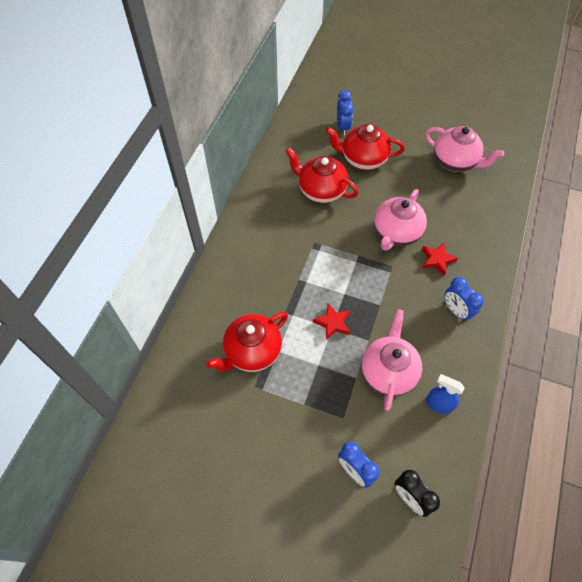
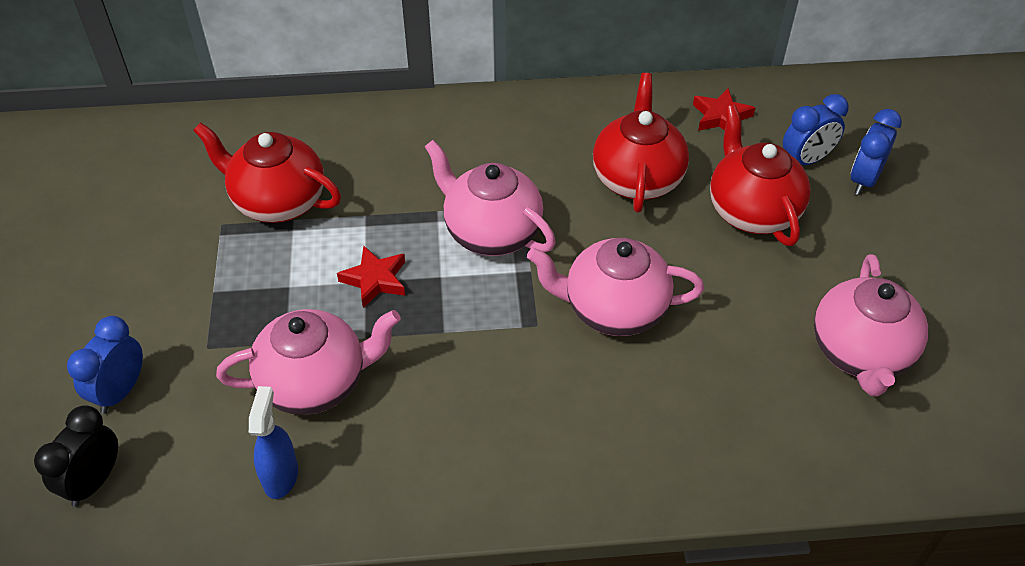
camera: 65 degrees right, 10 degrees down
red star [422,242,458,276] -> red star moved to [693,88,756,131]
blue clock [444,277,484,322] -> blue clock moved to [850,109,902,195]
none -> pink teapot [424,140,556,256]

